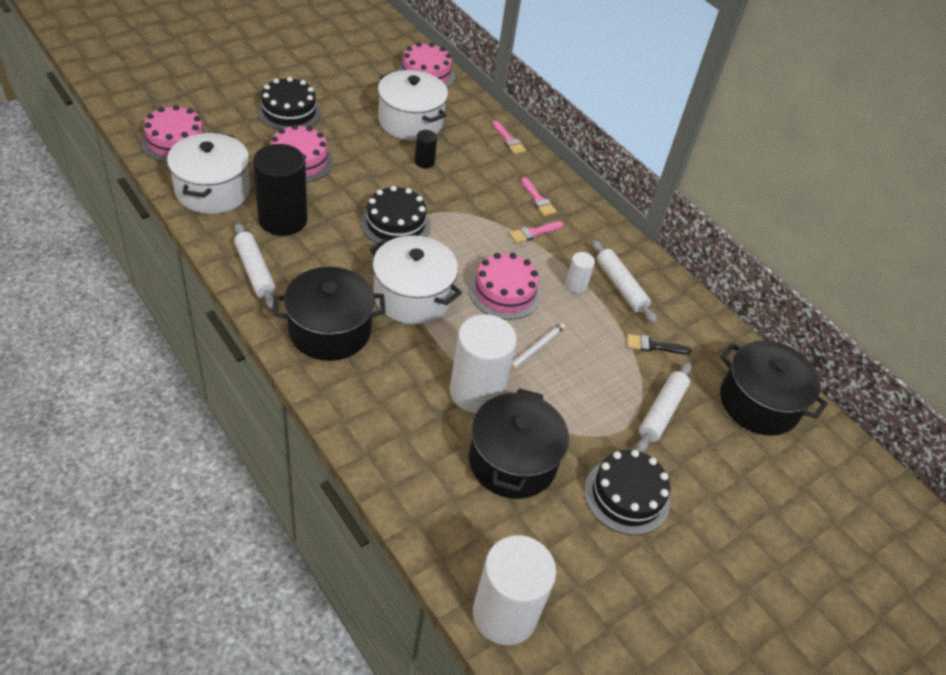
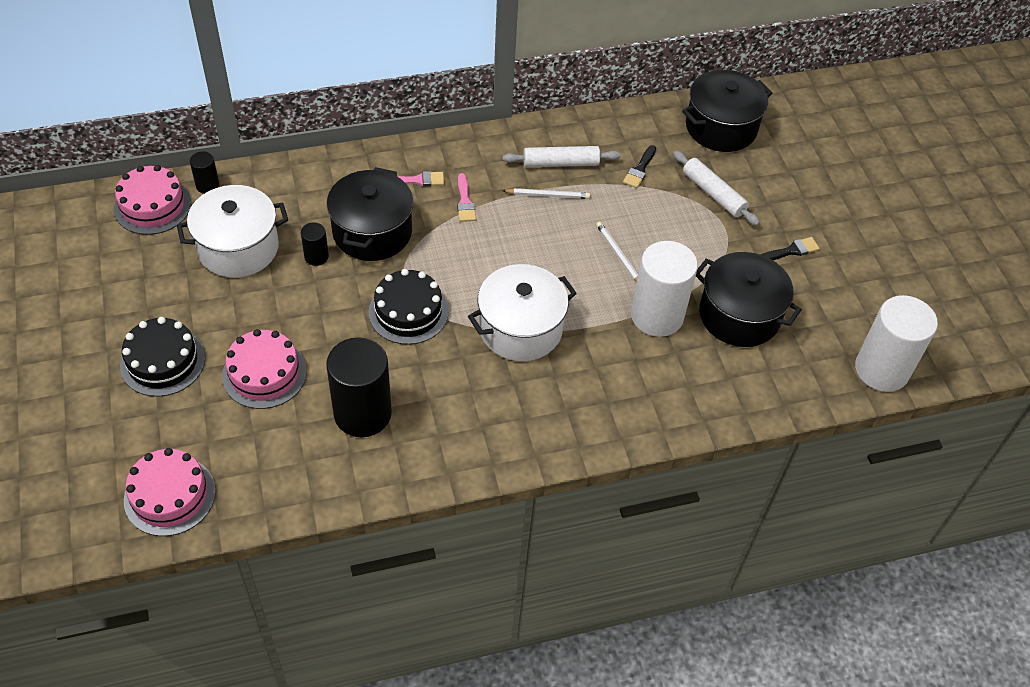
camera: 65 degrees left, 5 degrees up
white pot [167,132,250,214] -> none
white rolling pin [234,223,276,310] -> none
black pot [273,267,386,361] -> black pot moved to [327,167,413,261]
pink cake [469,253,541,320] -> none
pink brush [492,120,526,154] -> none
white cylinder [566,252,595,293] -> white pencil [502,188,590,199]
black cake [584,449,670,535] -> black brush [761,237,820,260]
none -> black cylinder [190,151,220,194]

